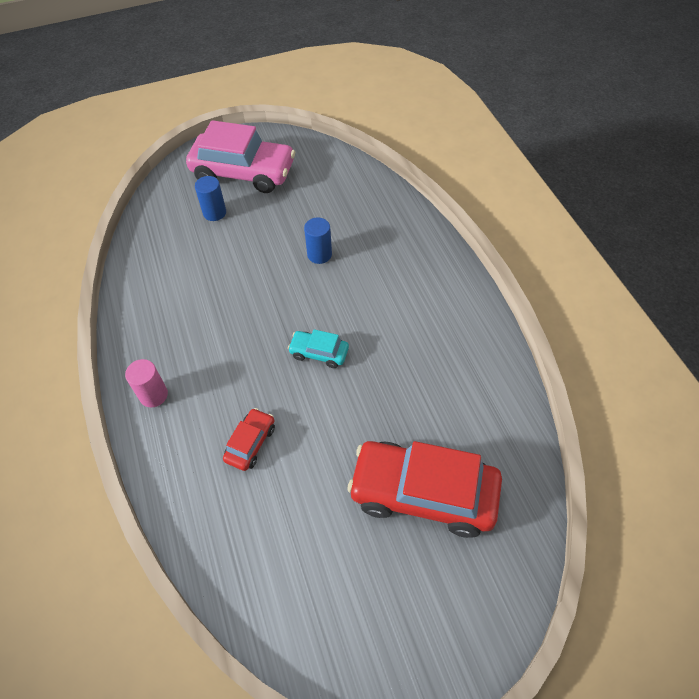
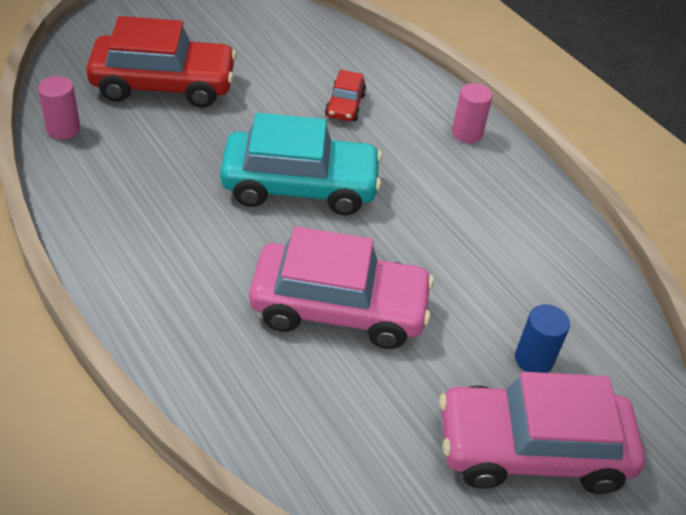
camera: 160 degrees right, 10 degrees down
turquoise car [288,329,349,368] -> turquoise car [220,113,382,216], size x2.17
blue cylinder [304,218,332,264] -> pink car [249,226,434,349]
none -> pink cylinder [38,76,80,139]

